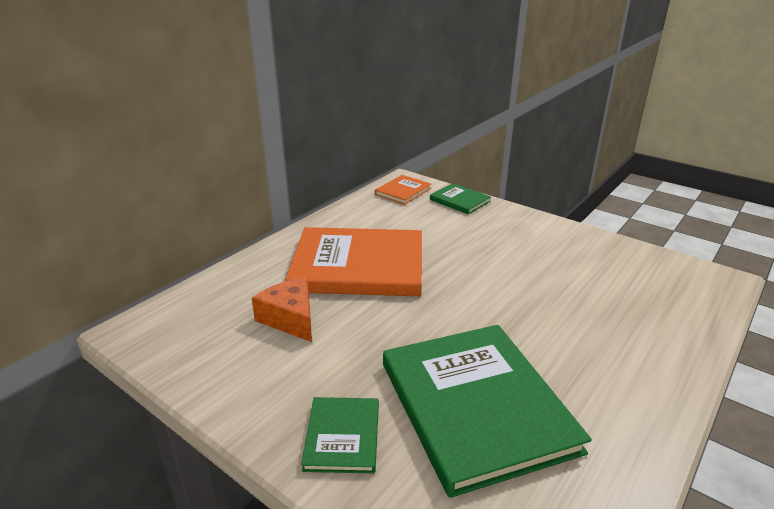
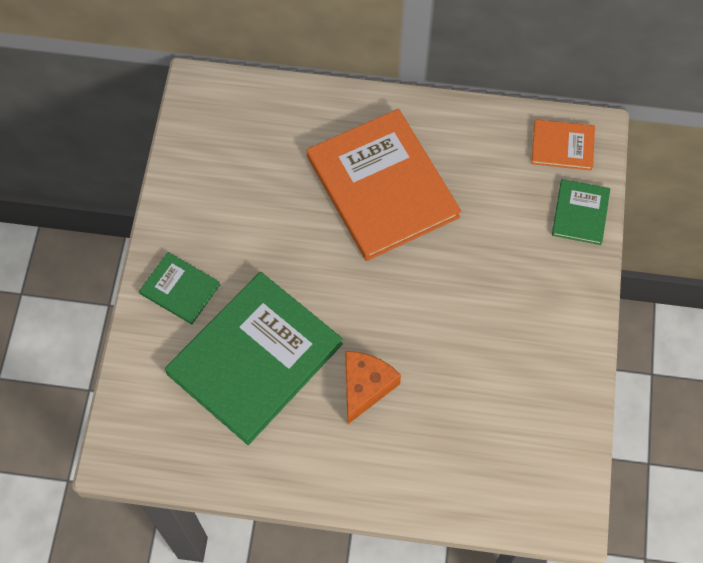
camera: 60 degrees right, 35 degrees up
orange cheese [251,278,312,342] -> orange cheese moved to [345,351,401,425]
green book [301,397,379,473] -> green book turned 60 degrees clockwise [139,252,221,324]

